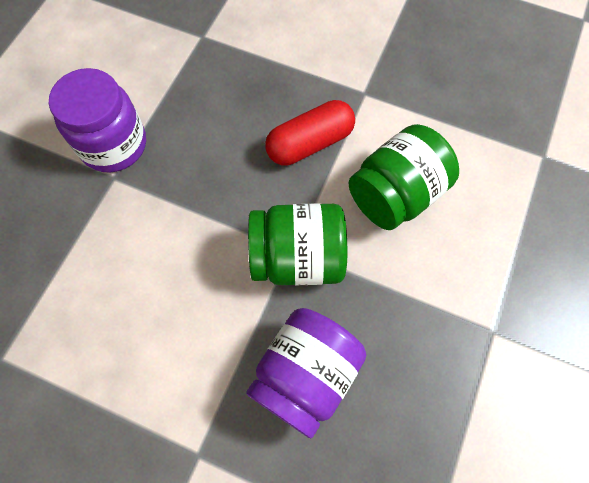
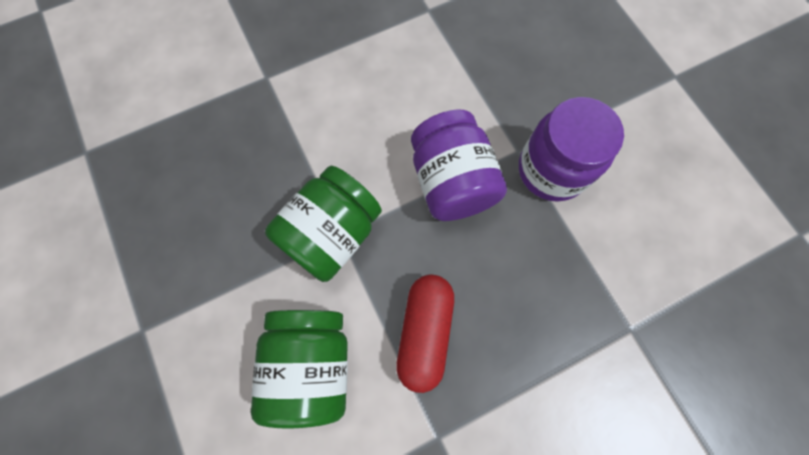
camera: 130 degrees right, 5 degrees up
purple jar [246,308,366,438] -> purple jar moved to [411,109,507,221]

